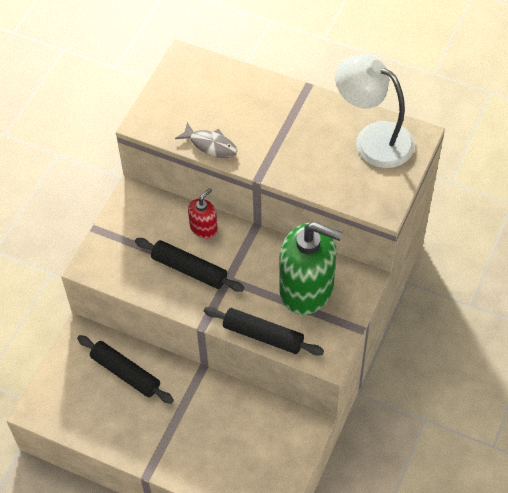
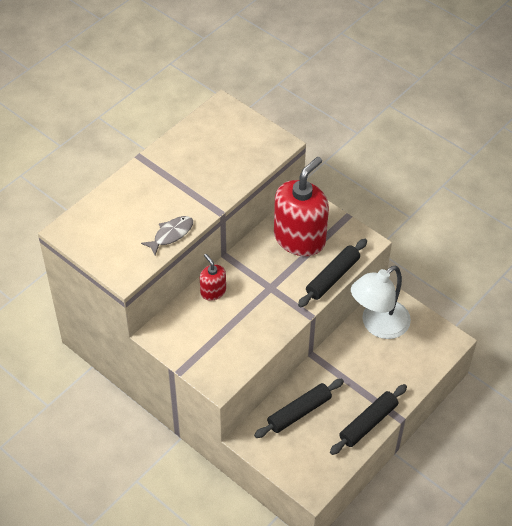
camera: 75 degrees left, 5 degrees down
black rolling pin [135,238,244,292] -> black rolling pin moved to [330,384,407,455]
green soap dispenser [279,222,343,315] -> red soap dispenser [274,157,329,256]
white lamp [335,55,415,168] -> white lamp moved to [351,265,411,339]

